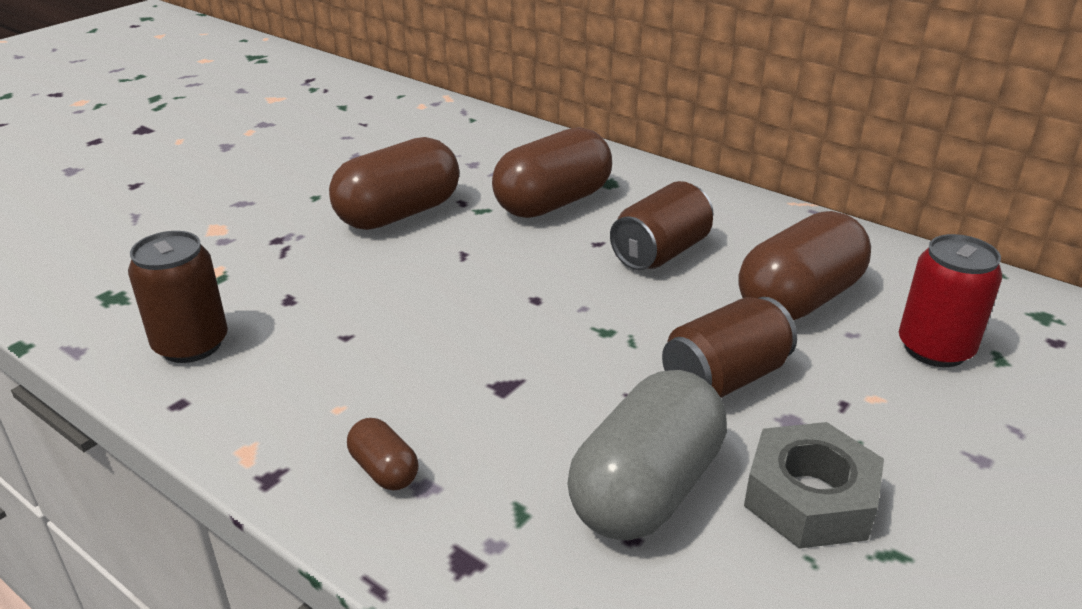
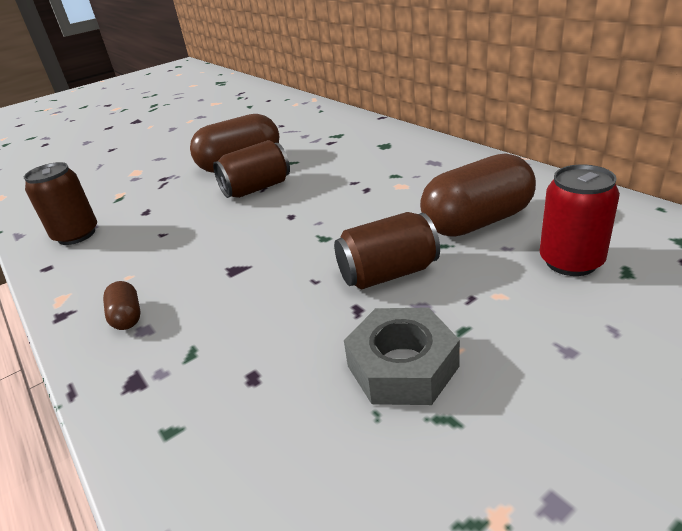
camera: 20 degrees right, 0 degrees up
brown capsule [492,127,612,218] -> none
grey capsule [567,370,727,541] -> none
brown can [610,181,713,270] -> brown can moved to [213,140,290,198]

